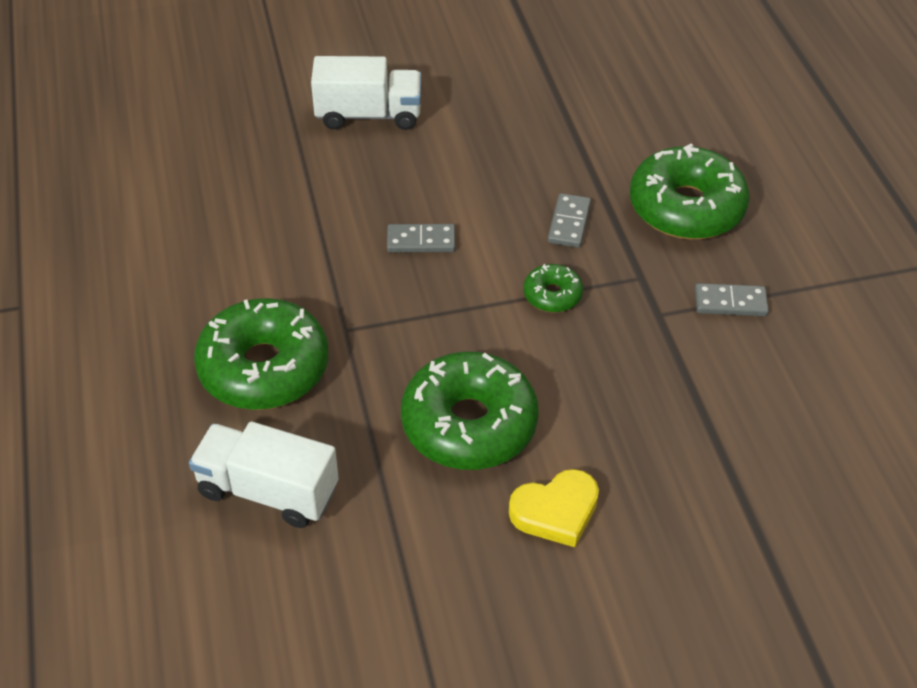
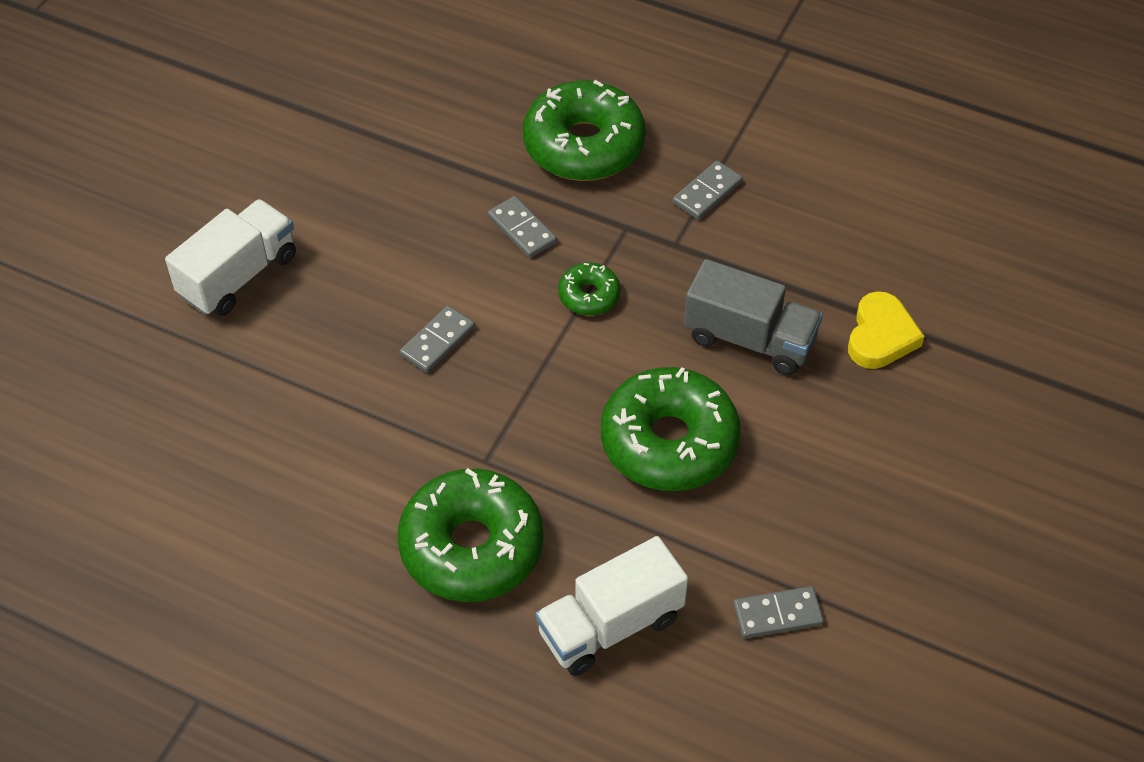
camera: 50 degrees left, 5 degrees up
yellow heart [509,469,599,547] -> yellow heart moved to [848,291,924,369]
none -> grey truck [684,259,823,375]
none -> grey domino [733,586,824,639]

